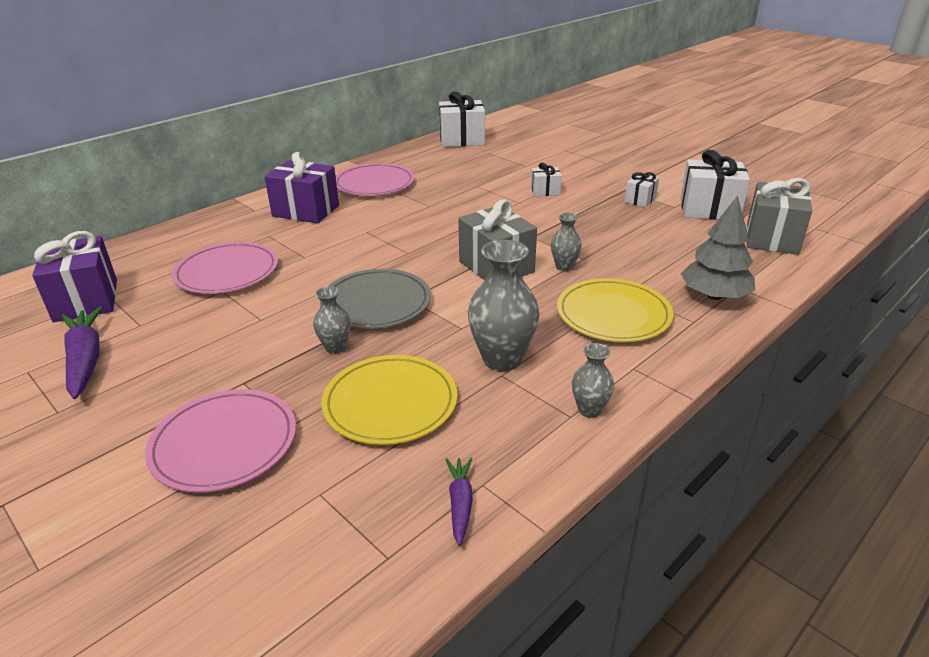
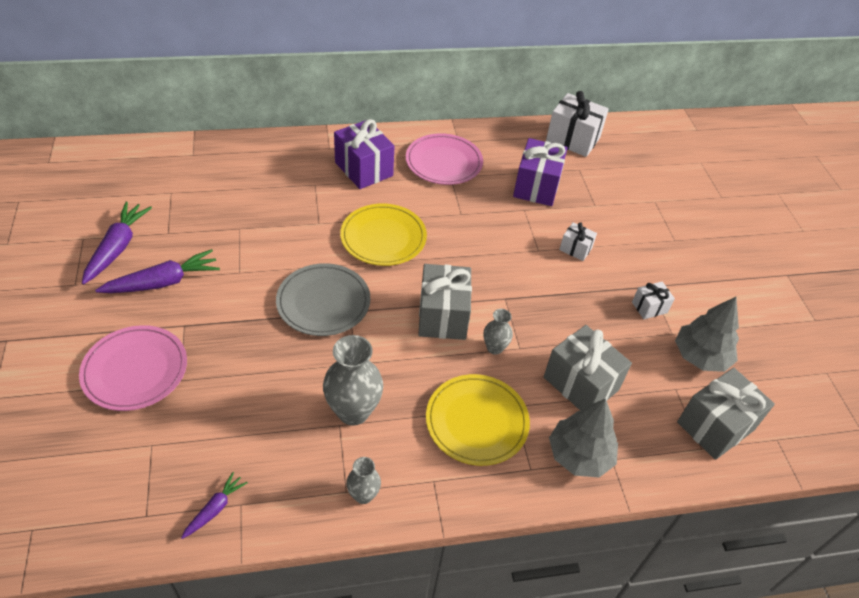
camera: 30 degrees right, 15 degrees up
purple gift [32,231,117,322] -> purple gift moved to [513,138,568,206]
pink plate [172,242,278,294] -> none
grey vase [313,286,351,354] -> none
yellow plate [321,355,457,445] -> yellow plate moved to [340,204,427,266]
white gift [680,150,750,219] -> grey tree [675,297,739,372]
none -> purple carrot [95,249,220,293]
none -> grey gift [544,325,632,410]

